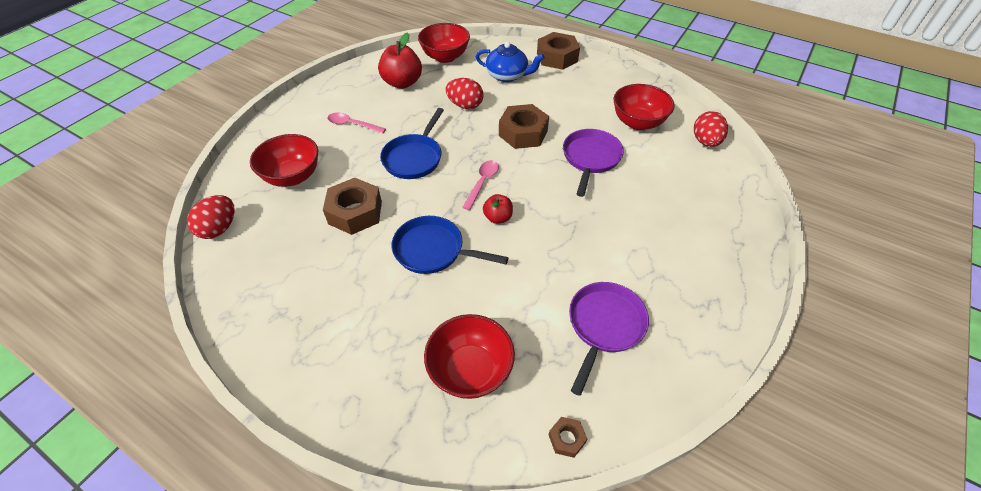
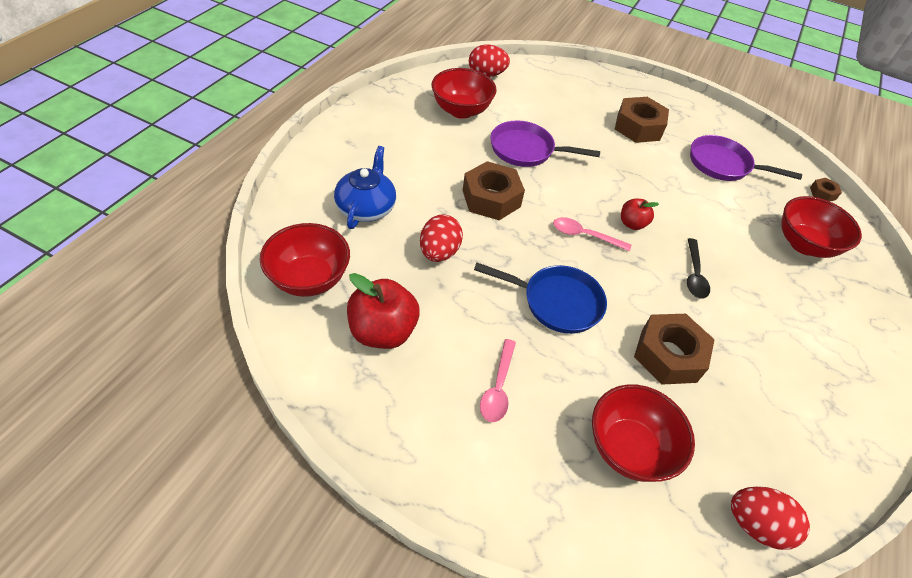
camera: 100 degrees left, 0 degrees up
blue pan [392,216,509,274] -> black spoon [687,238,710,299]
brown nut [537,32,580,70] -> brown nut moved to [615,97,669,143]

